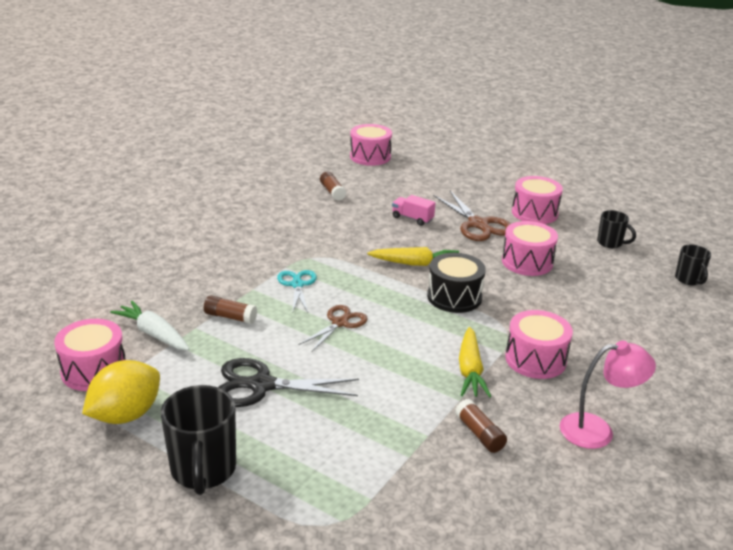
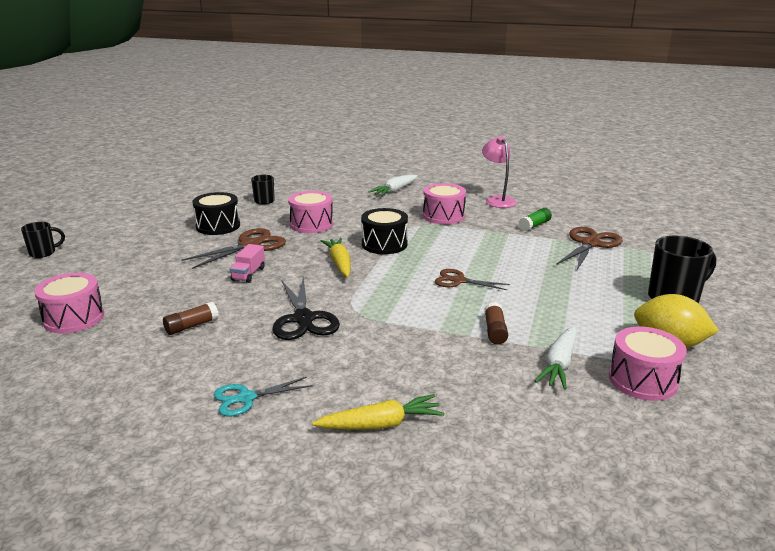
camera: 105 degrees left, 5 degrees down
black scissors [218,358,359,407] -> black scissors moved to [272,276,340,340]
turquoise scissors [277,270,317,312] -> turquoise scissors moved to [214,377,313,417]
brown glue stick [455,399,507,453] -> green glue stick [518,208,552,231]
yellow carrot [459,327,491,398] -> yellow carrot moved to [312,394,444,430]
pink drum [512,176,563,224] -> black drum [192,192,240,235]
black mug [675,245,711,285] -> black mug moved to [21,222,65,258]
none -> white carrot [368,174,418,196]
none -> brown scissors [556,227,623,270]

